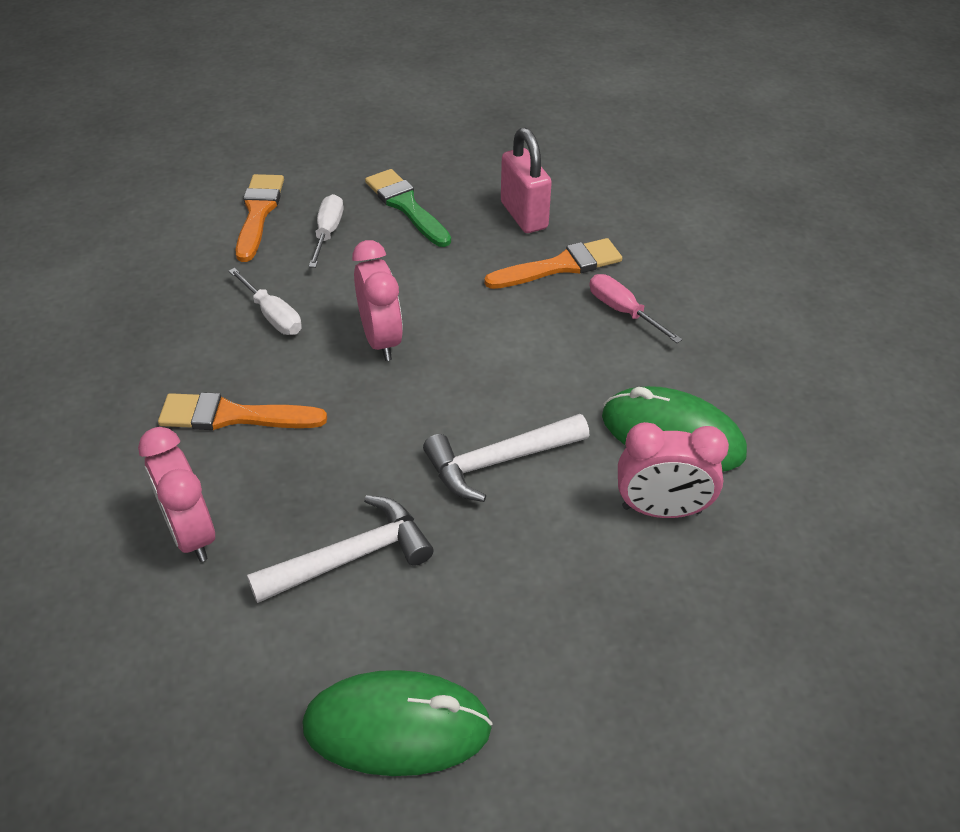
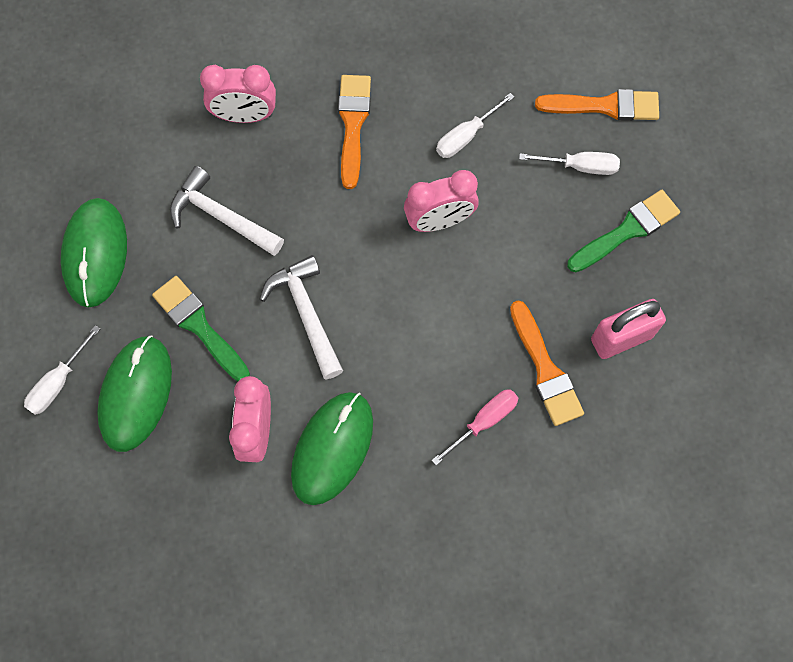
camera: 90 degrees right, 25 degrees up
pink clock [138,427,215,562] -> pink clock turned 150 degrees counterclockwise [200,65,276,123]
white hammer [247,495,434,603] -> white hammer turned 150 degrees clockwise [170,166,284,256]
none -> white screwdriver [24,325,100,415]
none -> green mouse [97,335,172,452]
none -> green brush [152,276,250,382]

